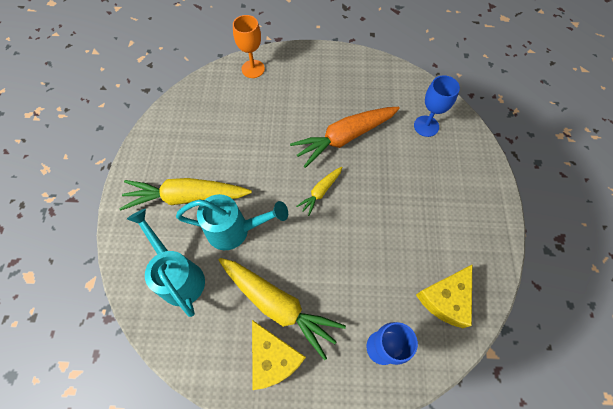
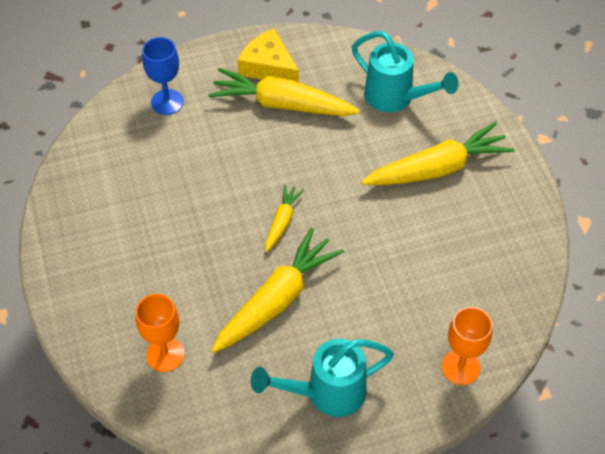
camera: 160 degrees right, 10 degrees down
turquoise watering can [176,194,288,250] -> turquoise watering can moved to [250,339,394,417]
orange carrot [290,107,400,168] -> yellow carrot [211,228,344,353]
blue goblet [414,75,460,137] -> orange goblet [136,294,185,372]
yellow cheese [416,265,472,328] -> none

